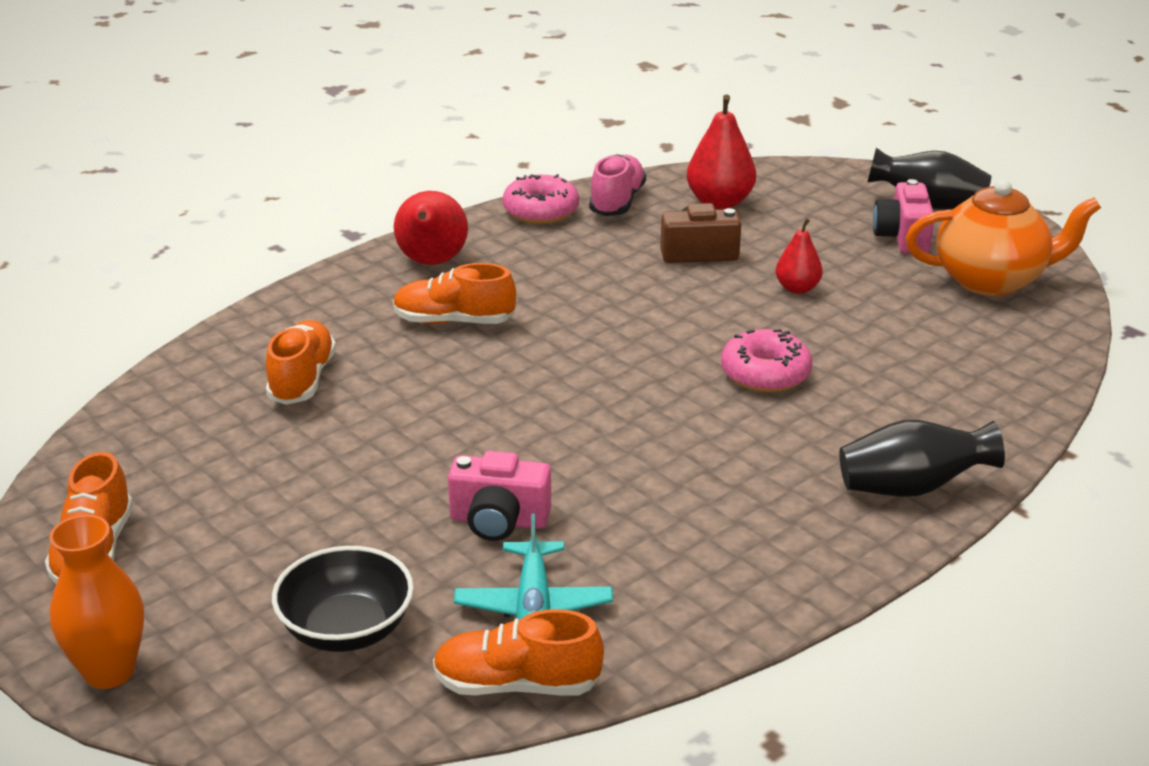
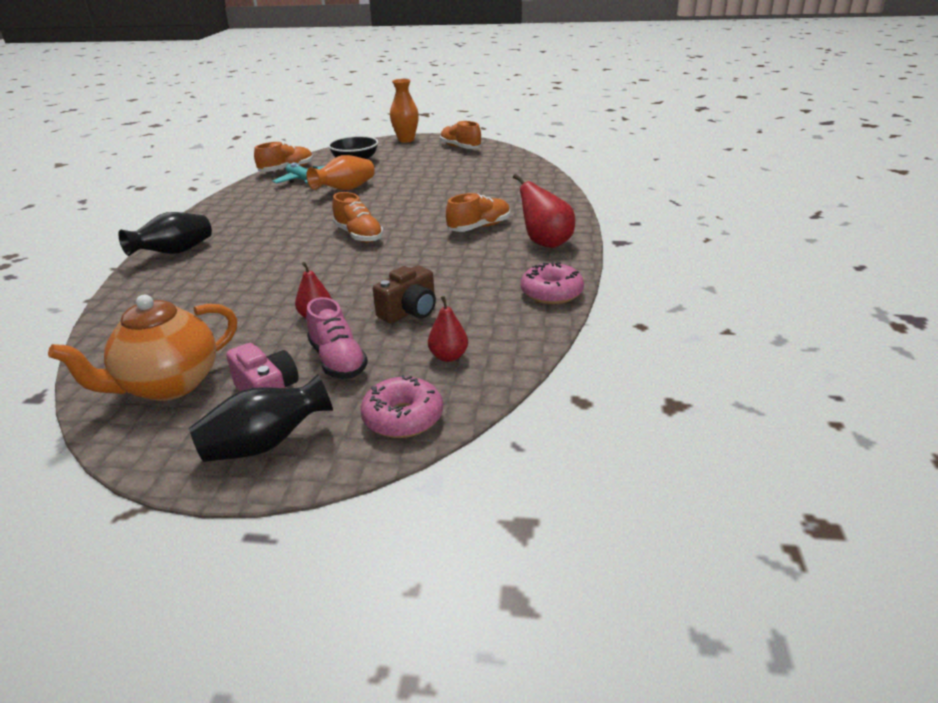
camera: 140 degrees right, 0 degrees up
orange shoe [266,320,336,405] -> orange shoe moved to [332,192,383,243]
pink camera [448,451,551,541] -> orange vase [306,155,375,190]
pink shoe [589,154,646,216] -> pink shoe moved to [306,297,368,379]
red pear [687,94,756,209] -> red pear [428,296,468,362], size x0.61
pink donut [721,329,812,393] -> pink donut moved to [360,374,443,438]

